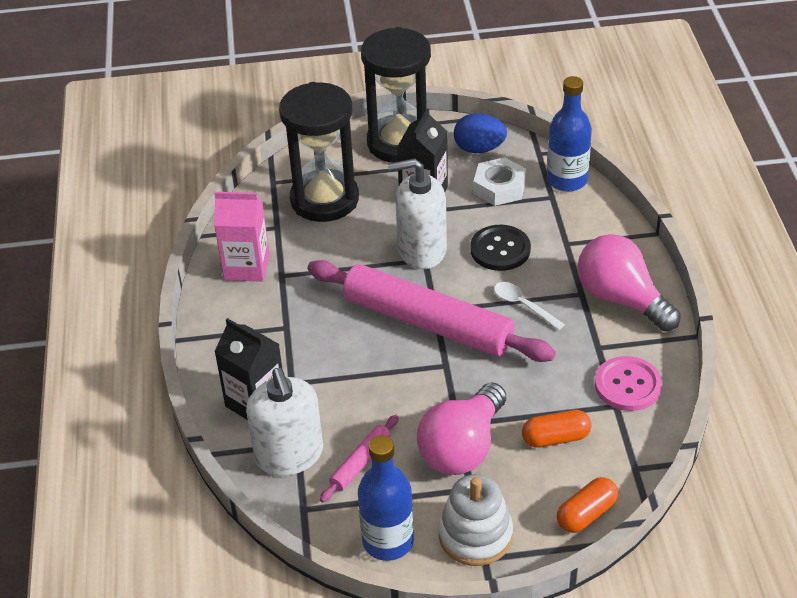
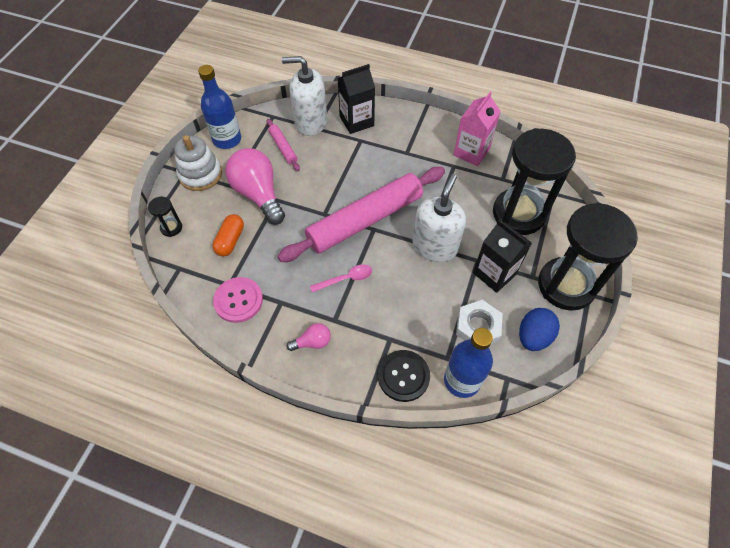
camera: 115 degrees right, 15 degrees up
black button [470,225,531,271] -> black button moved to [378,350,430,402]
white spoon [494,282,565,330] -> pink spoon [310,264,372,292]
orange capsule [557,477,618,533] -> black hourglass [148,197,182,237]
pink light bulb [578,234,681,331] -> pink light bulb [287,323,331,351], size x0.47

